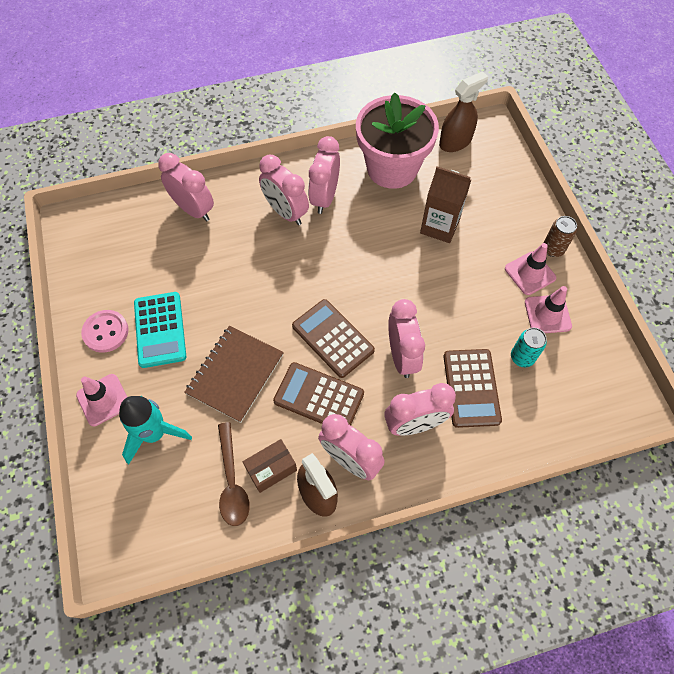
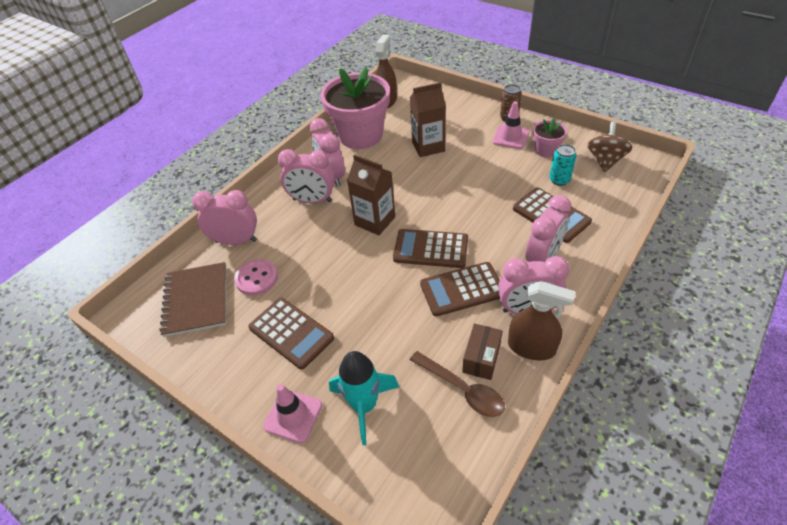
camera: 35 degrees left, 15 degrees down
pink button [81,310,129,353] -> pink button moved to [234,259,278,296]
turquoise calculator [134,292,186,368] -> brown calculator [249,298,334,369]
brown notebook [184,326,284,423] -> brown notebook moved to [159,262,226,337]
pink clock [388,299,425,378] -> none
pink traffic cone [525,286,572,333] -> pink flower pot [533,118,567,157]
none -> brown carton [347,154,395,235]
none -> brown spinning top [587,122,632,172]

